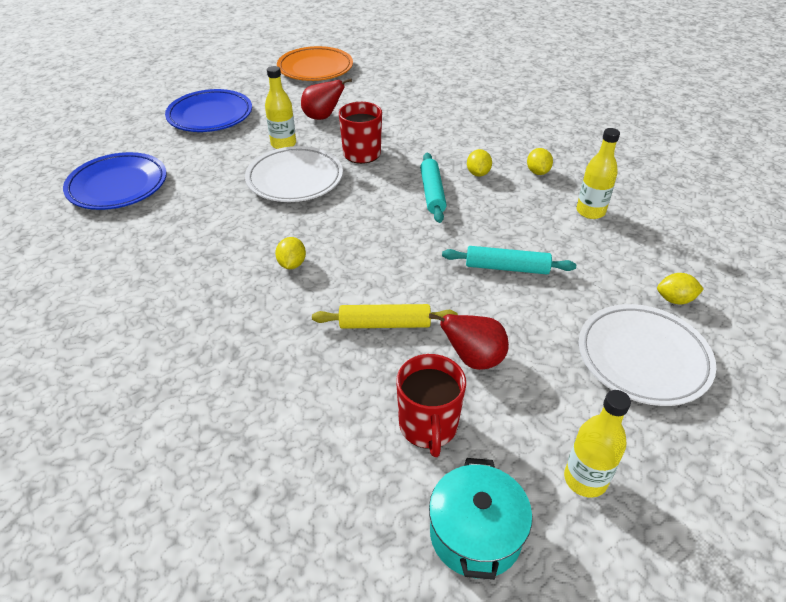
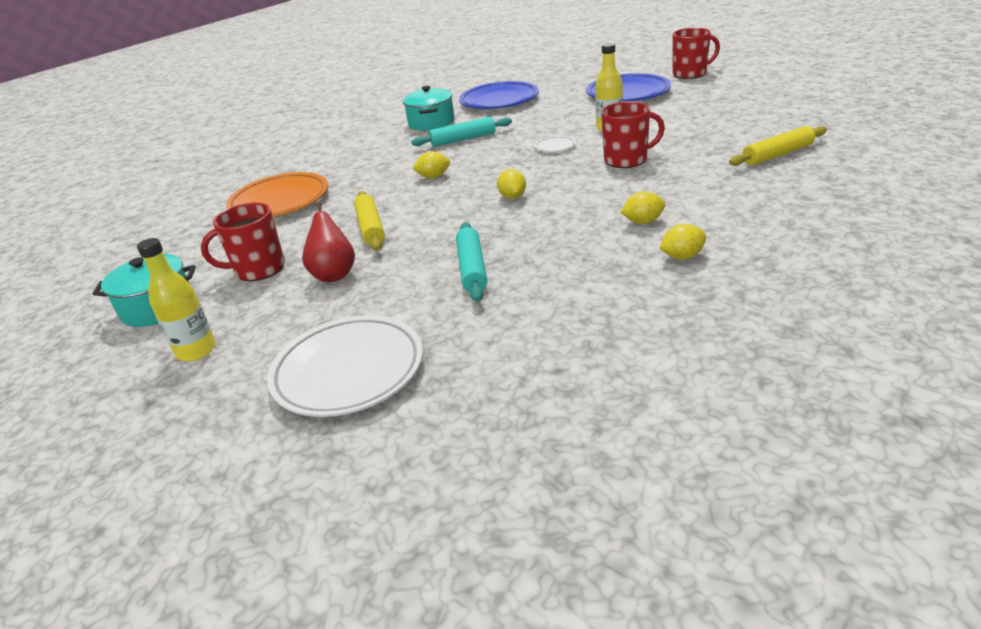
camera: 80 degrees right, 10 degrees down
white plate [245,146,343,202] -> white plate [535,136,576,152], size x0.43
orange plate [277,46,353,81] -> orange plate moved to [226,172,328,217]
red pear [301,78,352,120] -> none
turquoise rolling pin [420,153,447,223] -> turquoise rolling pin moved to [411,117,512,147]
yellow bottle [576,128,620,219] -> none
yellow lemon [657,273,704,304] -> yellow lemon moved to [497,169,526,199]
none -> turquoise pot [402,86,454,131]
none -> red mug [672,28,720,79]
none -> yellow rolling pin [729,126,827,166]

